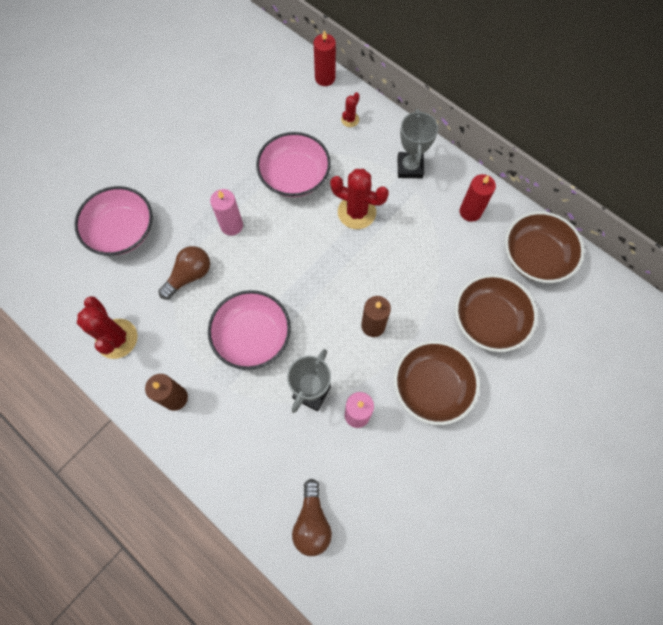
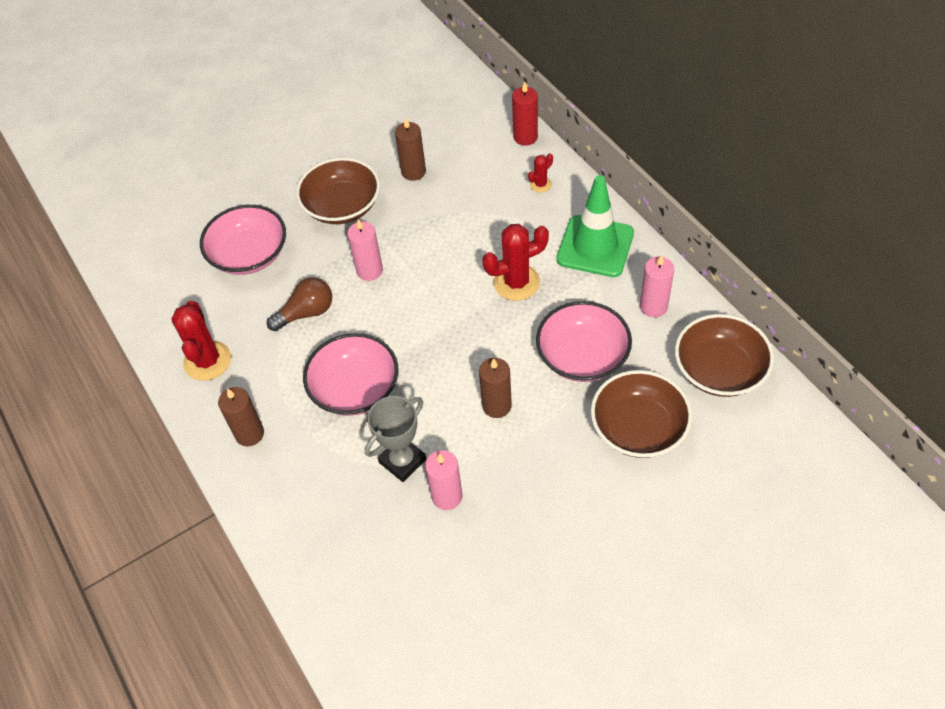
camera: 20 degrees right, 15 degrees down
pink bowl [256,132,331,197] -> pink bowl moved to [536,301,632,382]
brown light bulb [292,479,332,556] -> none
red cactus [330,169,389,229] -> red cactus turned 60 degrees counterclockwise [482,224,549,301]
brown bowl [394,341,480,425] -> brown bowl moved to [296,158,380,224]
grey trophy [397,109,438,178] -> green traffic cone [557,175,634,277]
red candle [460,174,496,222] -> pink candle [640,255,674,317]
none -> brown candle [395,117,426,181]

